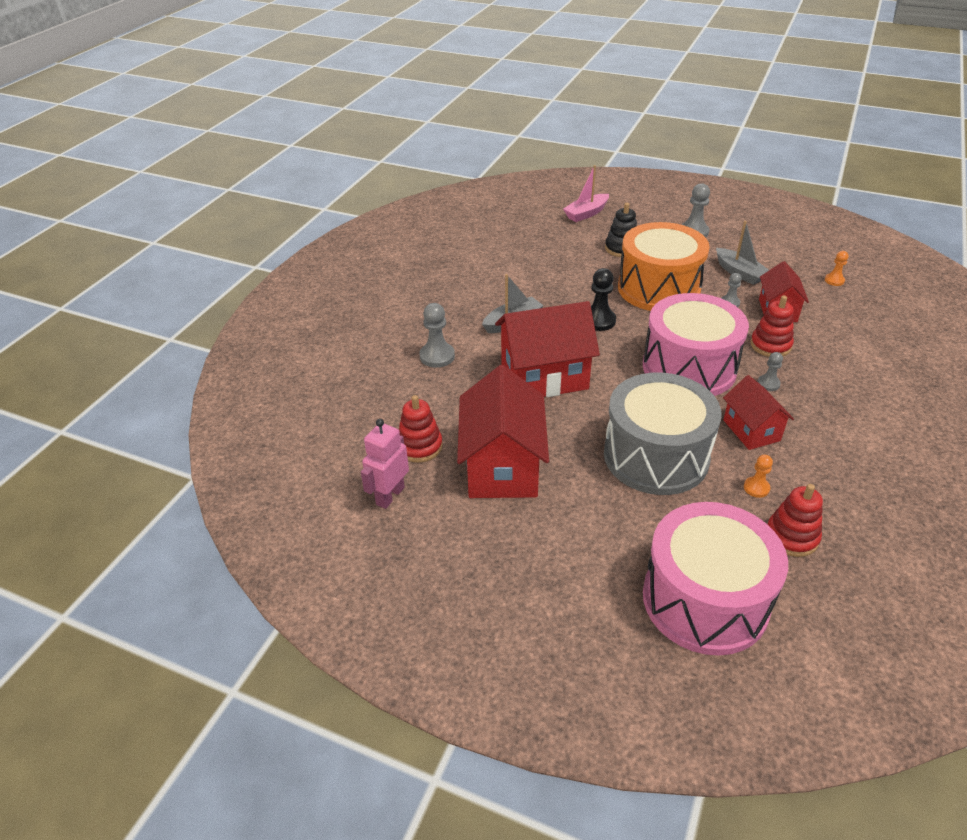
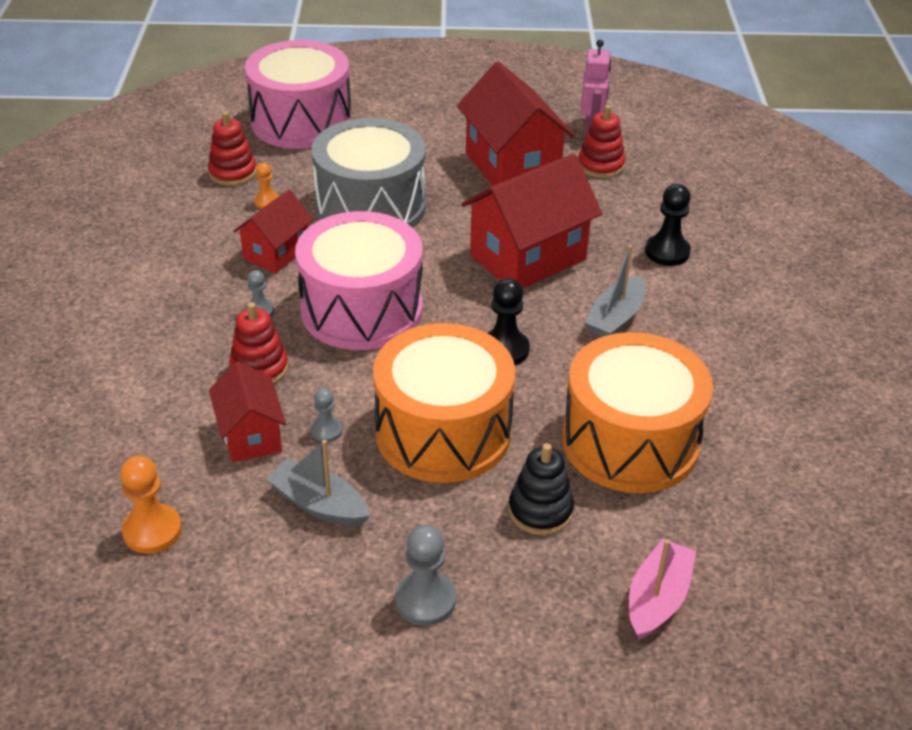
camera: 155 degrees right, 0 degrees up
grey pawn [419,303,455,368] -> black pawn [645,184,691,266]
red house [723,375,794,450] -> red house turned 75 degrees clockwise [233,190,313,273]
orange pawn [825,251,849,286] -> orange pawn [120,455,182,554], size x1.69
none -> orange drum [562,332,713,493]

